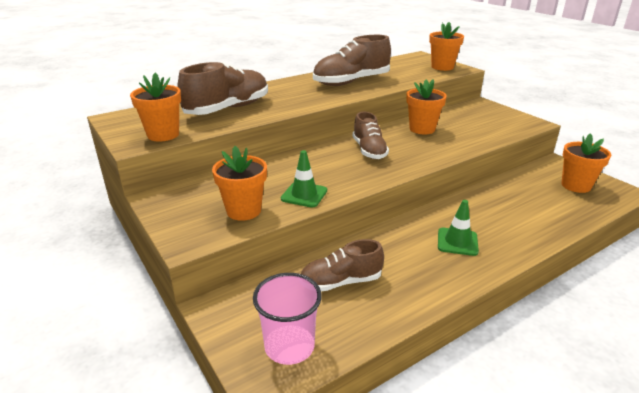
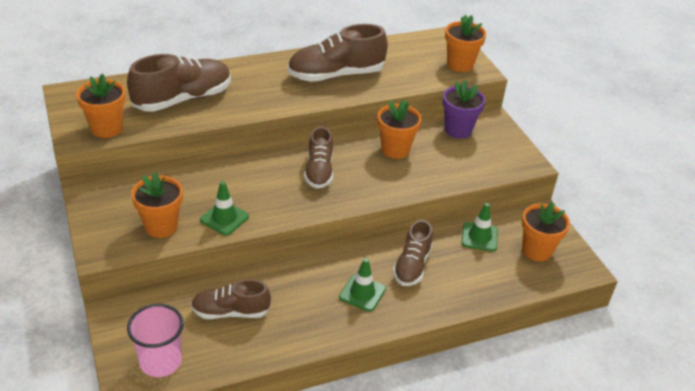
camera: 10 degrees right, 10 degrees up
none -> brown shoe [393,220,433,286]
none -> purple flower pot [443,80,485,138]
none -> green traffic cone [462,203,498,251]

